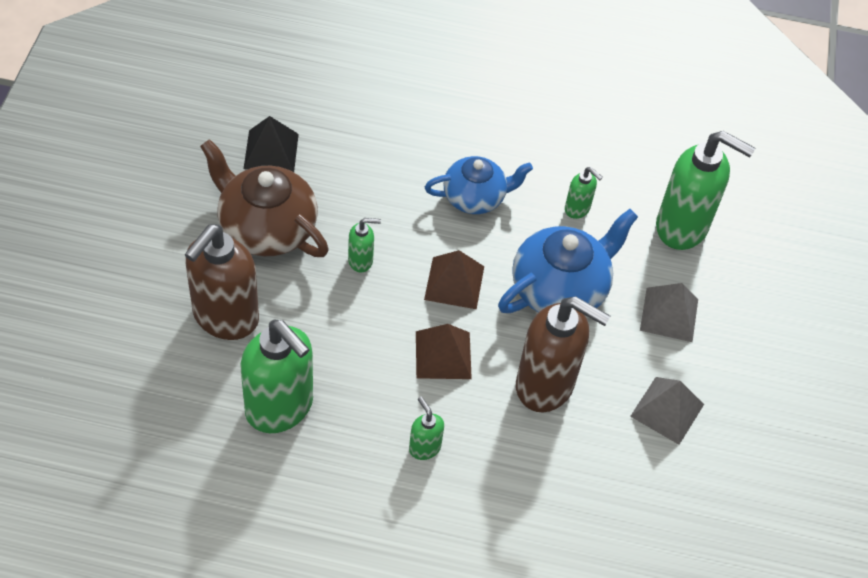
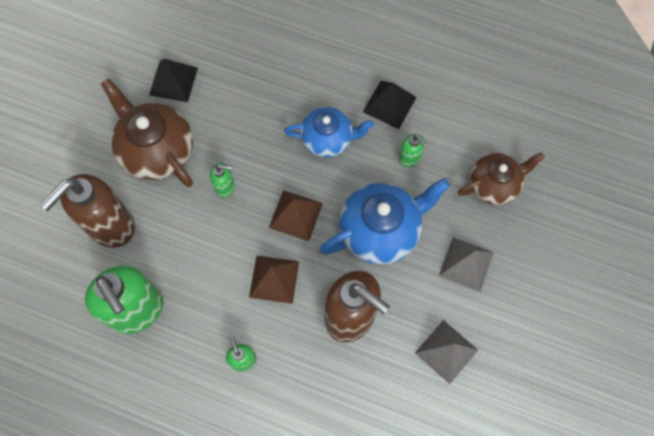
camera: 15 degrees right, 15 degrees up
green soap dispenser [656,131,755,250] -> brown teapot [458,152,545,205]
none -> black pyramid [363,81,417,129]

